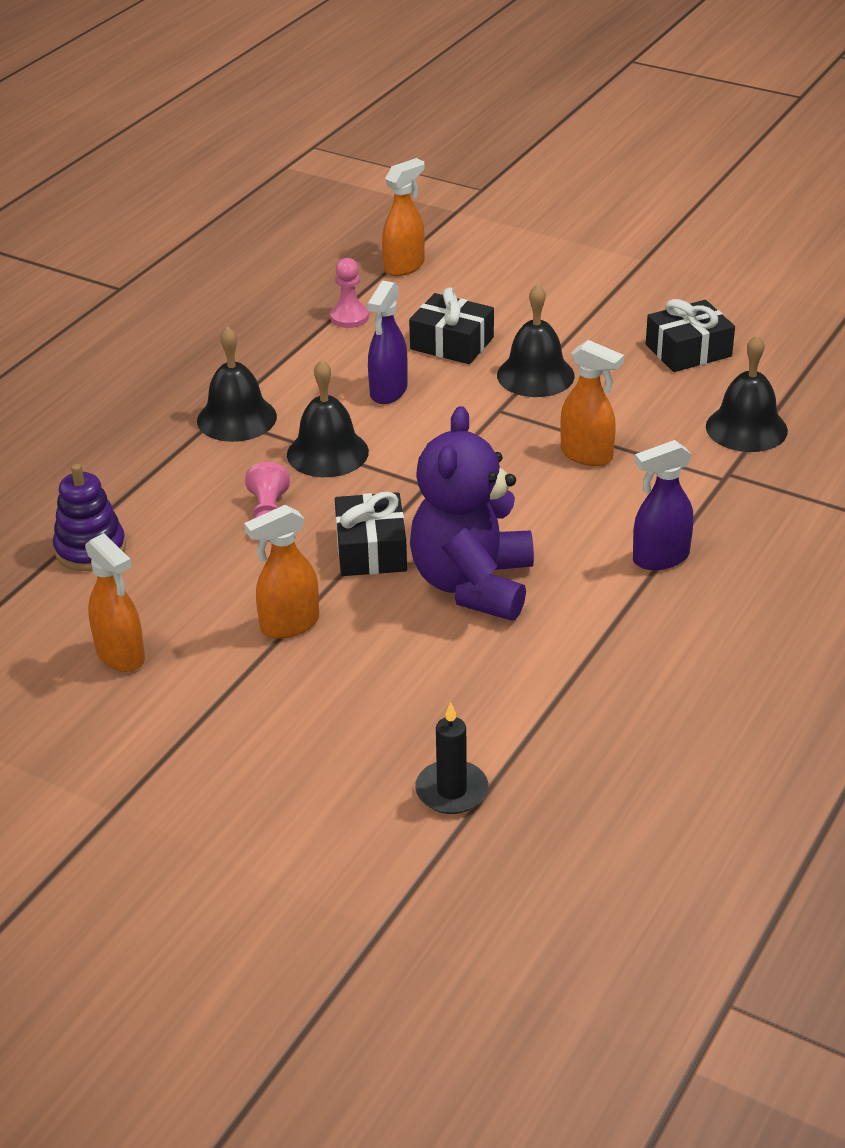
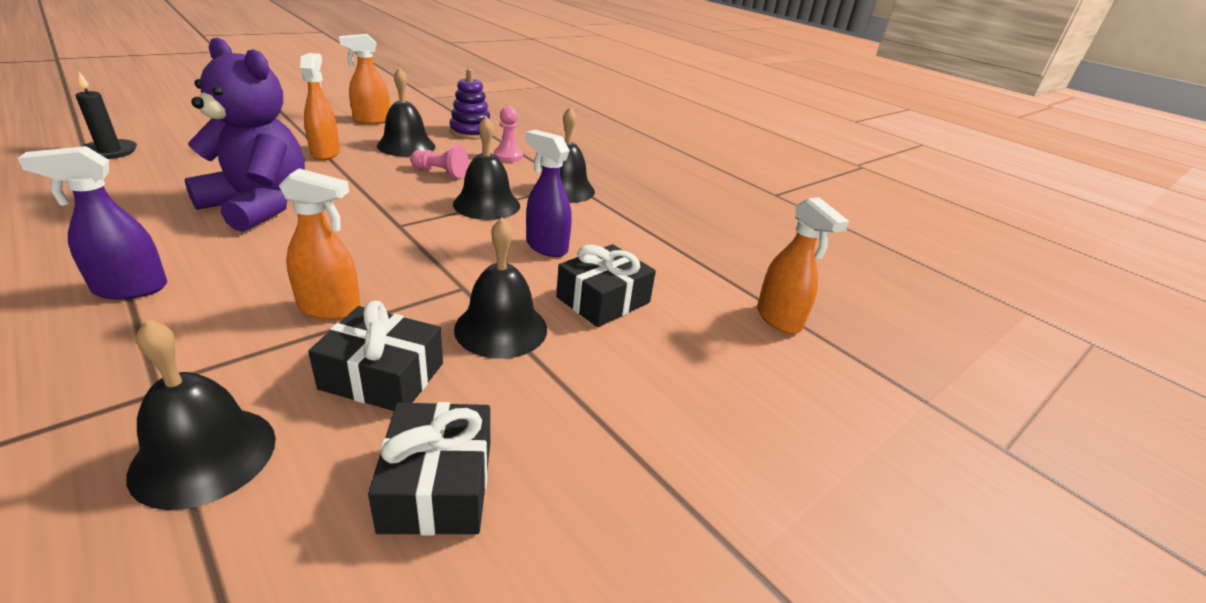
camera: 105 degrees right, 5 degrees down
pink pawn [330,258,369,328] -> pink pawn moved to [494,106,523,162]
black gift [335,492,407,576] -> black gift moved to [308,301,443,411]
orange spray bottle [560,340,624,466] -> orange spray bottle turned 135 degrees counterclockwise [279,168,360,320]
purple spray bottle [633,440,693,570] -> purple spray bottle turned 105 degrees counterclockwise [18,146,167,300]
none -> black bell [377,67,435,157]

